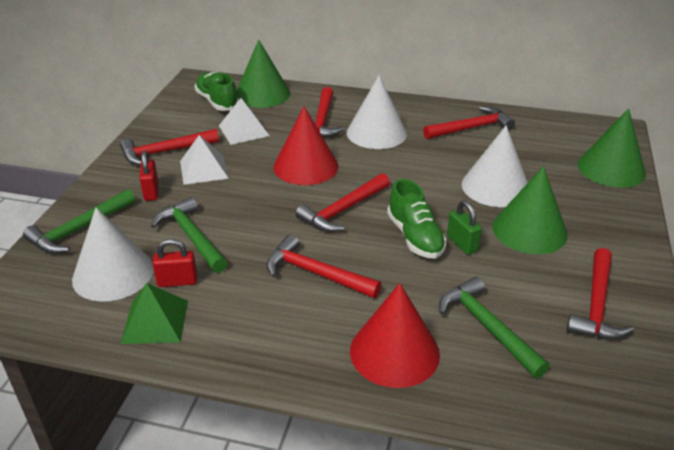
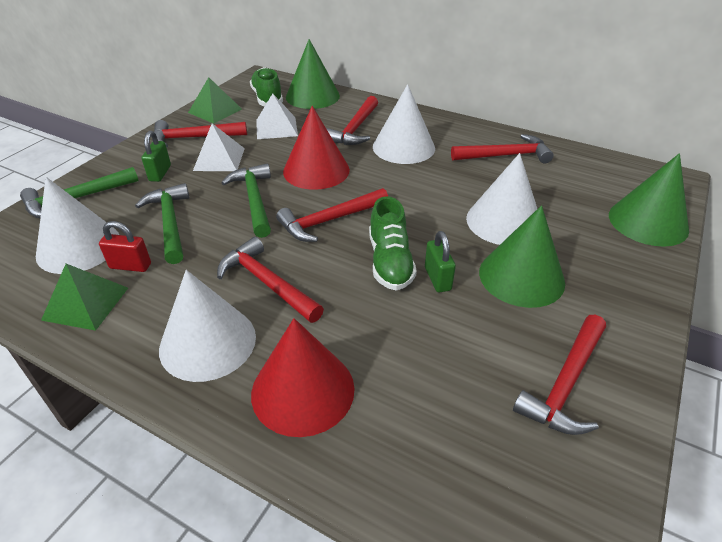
camera: 15 degrees right, 5 degrees up
red padlock [140,151,158,201] -> green padlock [141,131,171,182]
green hammer [439,277,550,378] -> green hammer moved to [221,163,271,238]
none -> white cone [159,270,256,382]
none -> green pyramid [188,77,242,124]

